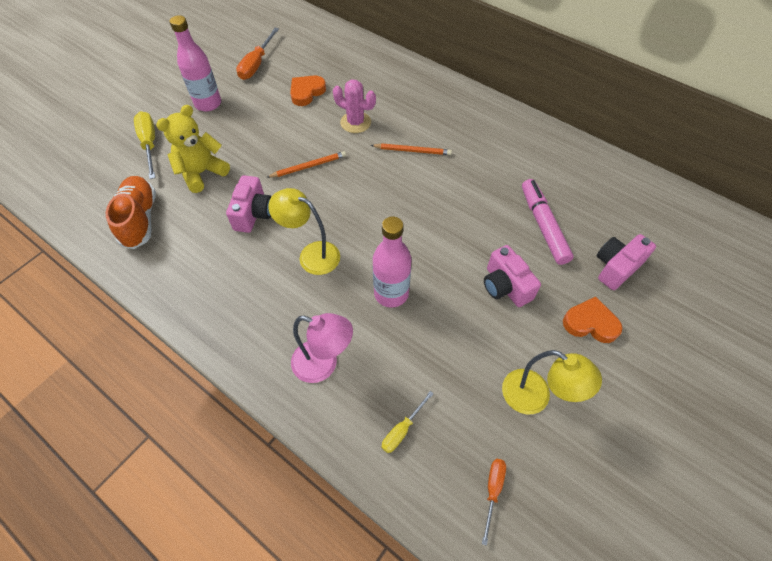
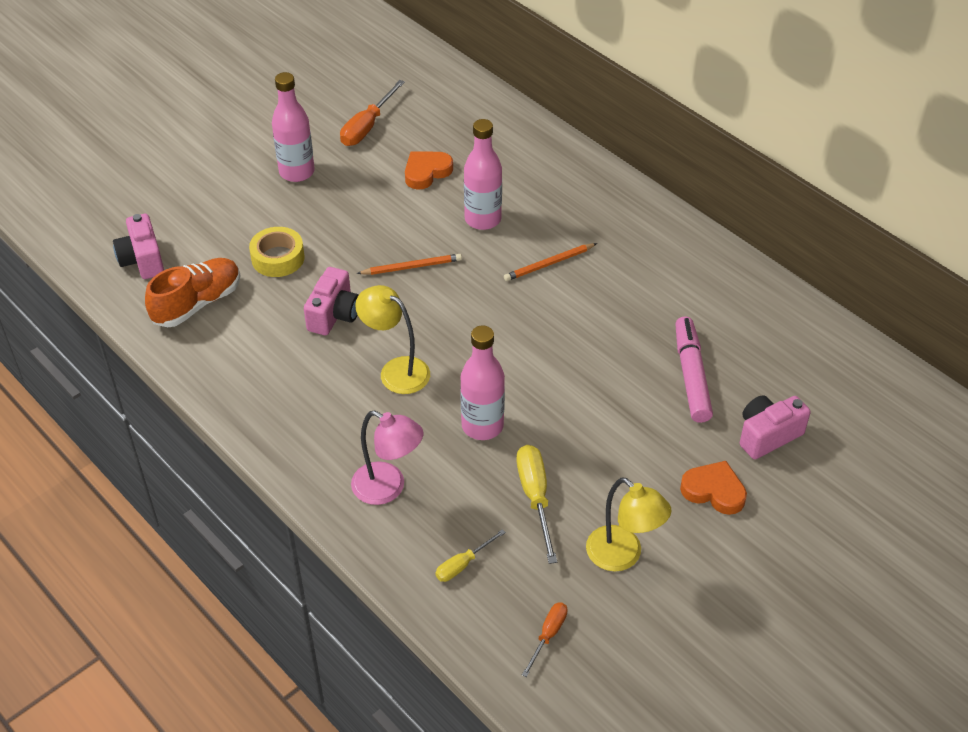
camera: 10 degrees right, 10 degrees down
orange shoe [106,176,156,249] -> orange shoe turned 45 degrees clockwise [145,258,241,327]
yellow screwdriver [134,111,155,179] -> yellow screwdriver moved to [516,445,557,564]
yellow teddy bear [156,105,230,193] -> yellow tape [249,227,305,277]
pink cactus [333,79,376,133] -> pink bottle [464,119,502,230]
orange pencil [371,143,452,155] -> orange pencil turned 135 degrees clockwise [504,243,597,281]
pink camera [484,245,541,307] -> pink camera moved to [113,214,164,279]

